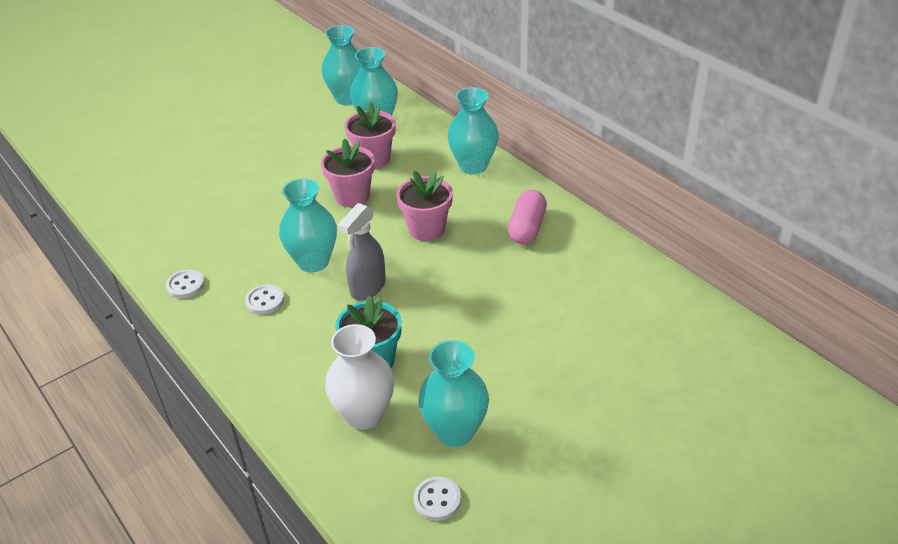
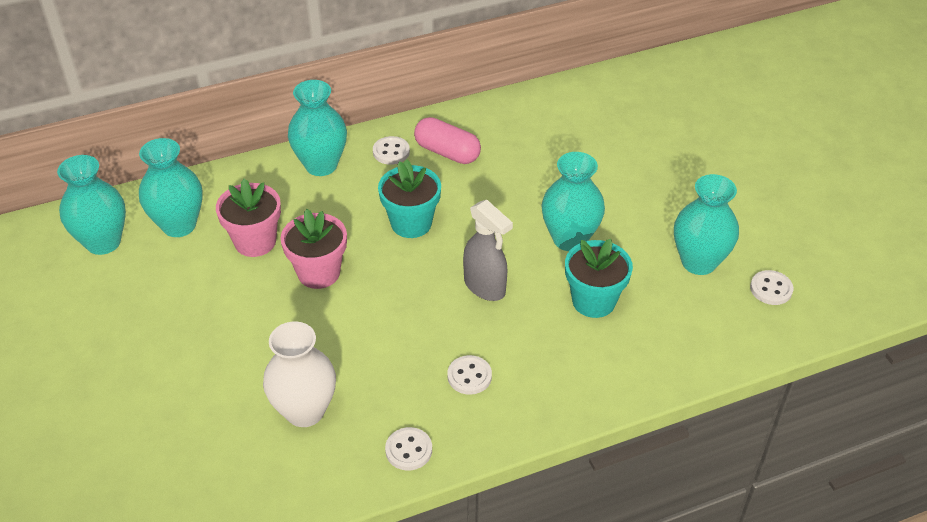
camera: 75 degrees left, 5 degrees up
turquoise vase [279,178,337,273] -> turquoise vase moved to [542,152,605,251]
white vase [325,324,394,430] -> white vase moved to [263,321,336,427]
pink flower pot [397,171,453,241] -> turquoise flower pot [378,159,441,238]
none -> white button [373,136,410,165]

